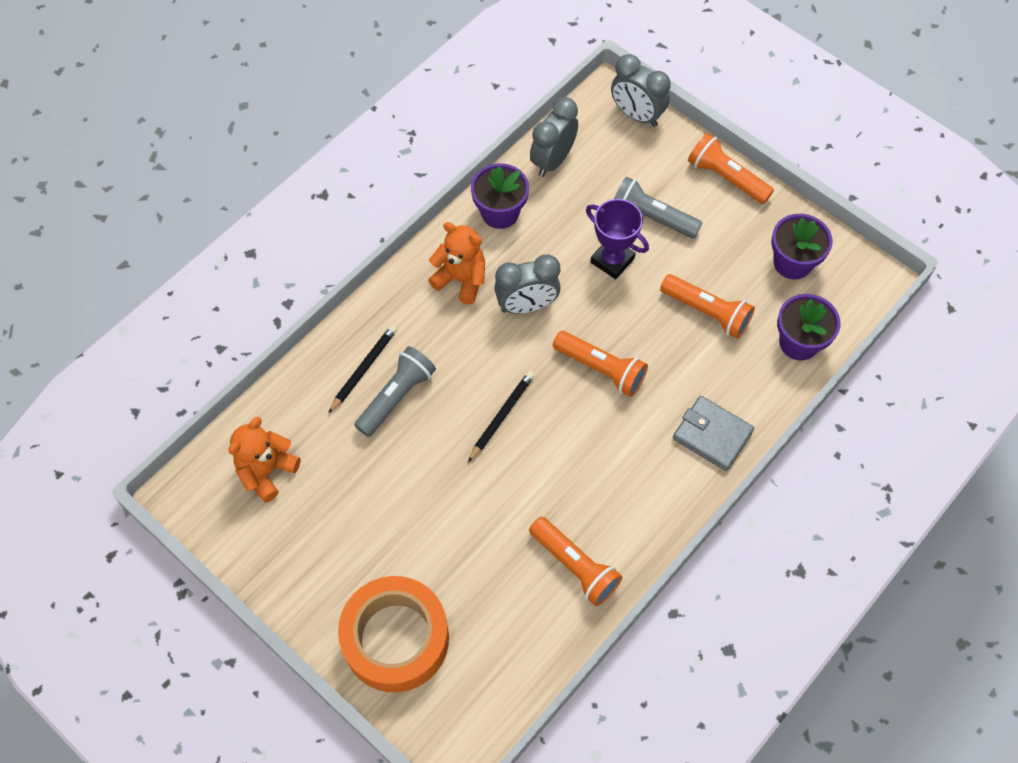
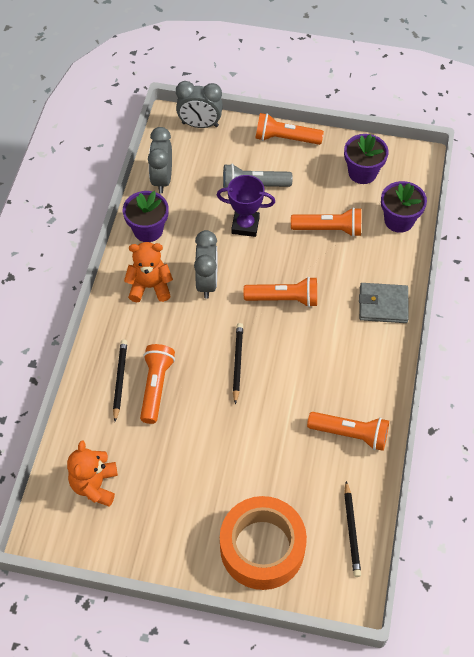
camera: 30 degrees left, 5 degrees down
grey flashlight [354,346,436,437] -> orange flashlight [140,344,175,424]
grey clock [494,255,561,314] -> grey clock turned 45 degrees counterclockwise [194,230,217,299]
none -> black pencil [344,481,361,577]

